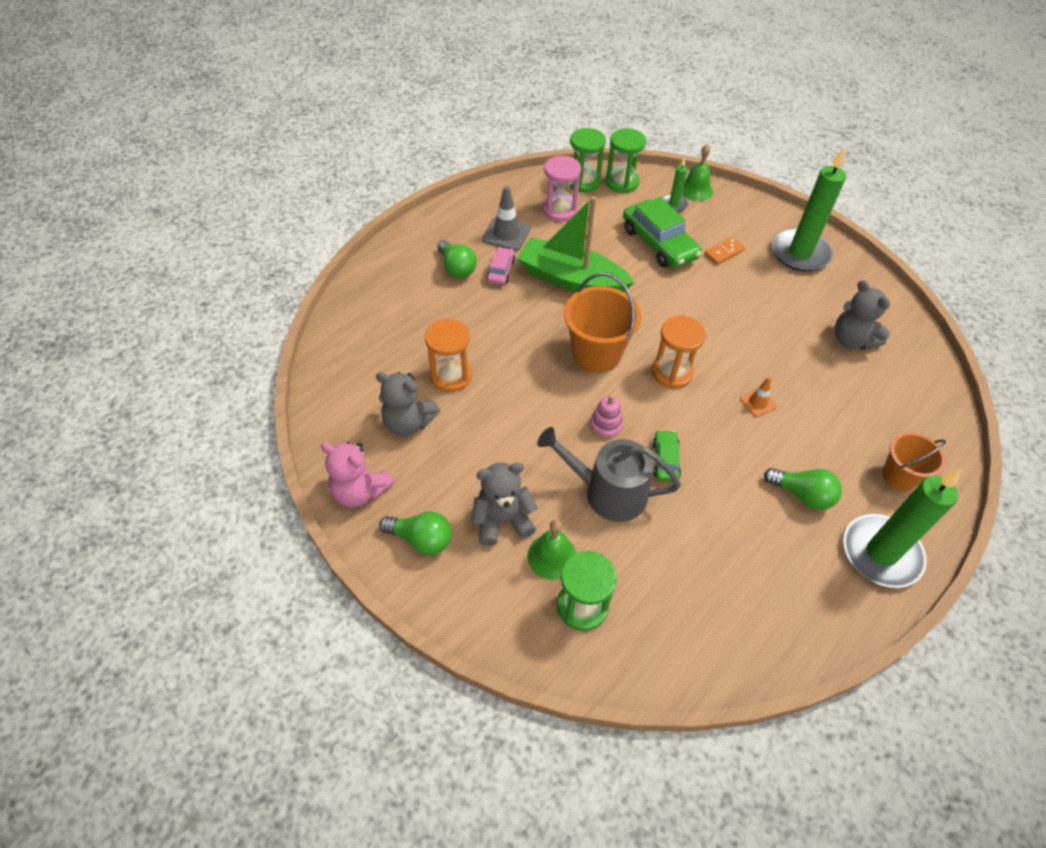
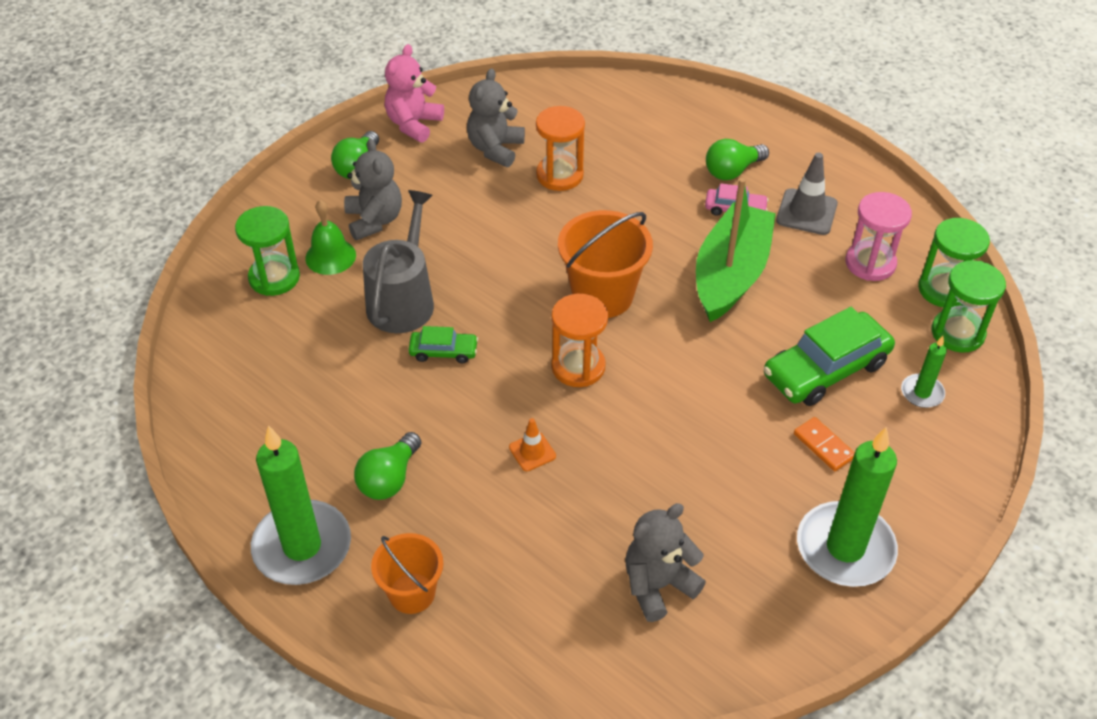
camera: 90 degrees right, 5 degrees down
pink stacking toy [590,395,623,439] -> none
green bell [682,144,713,201] -> none

